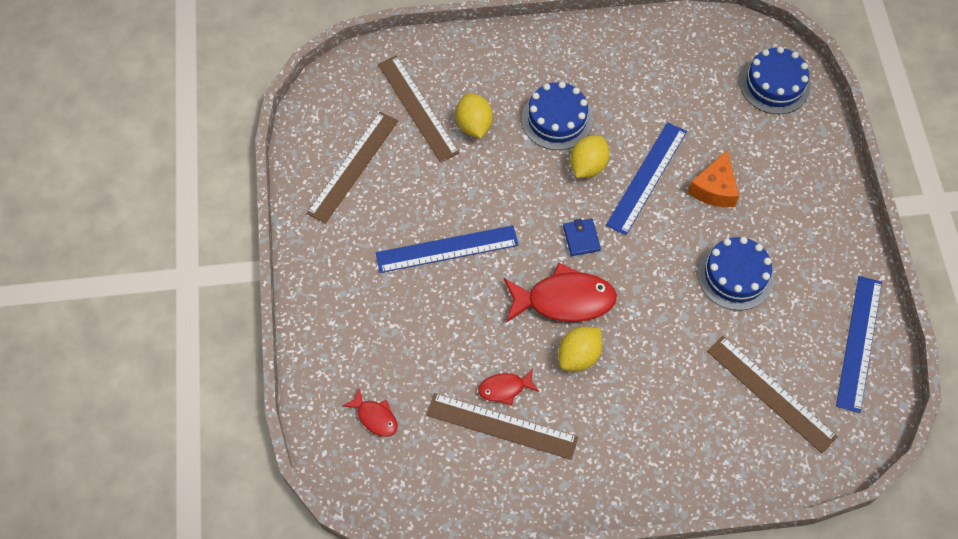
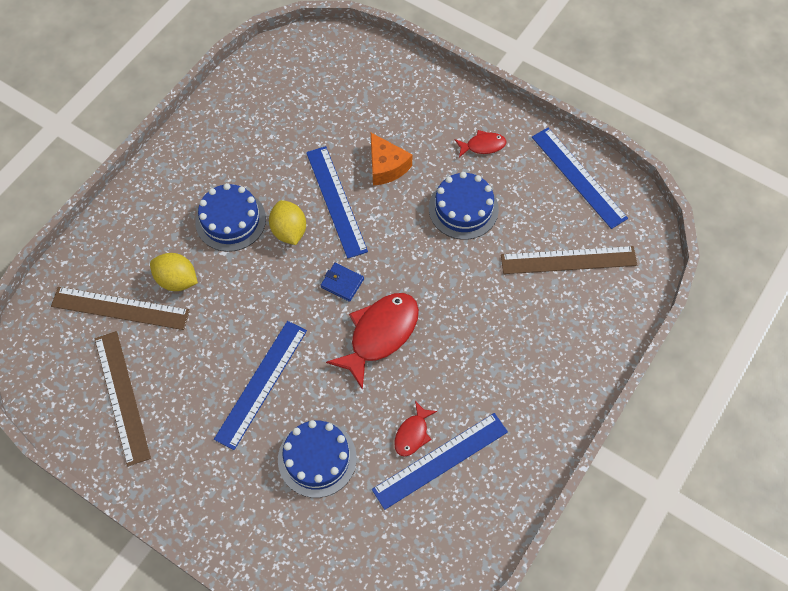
camera: 50 degrees left, 0 degrees up
red fish [342,389,398,437] -> red fish moved to [455,130,506,157]
brown ruler [427,393,578,460] -> blue ruler [372,413,508,510]
yellow lemon [558,327,603,371] -> none
blue cake [740,47,811,114] -> blue cake moved to [278,420,357,498]

